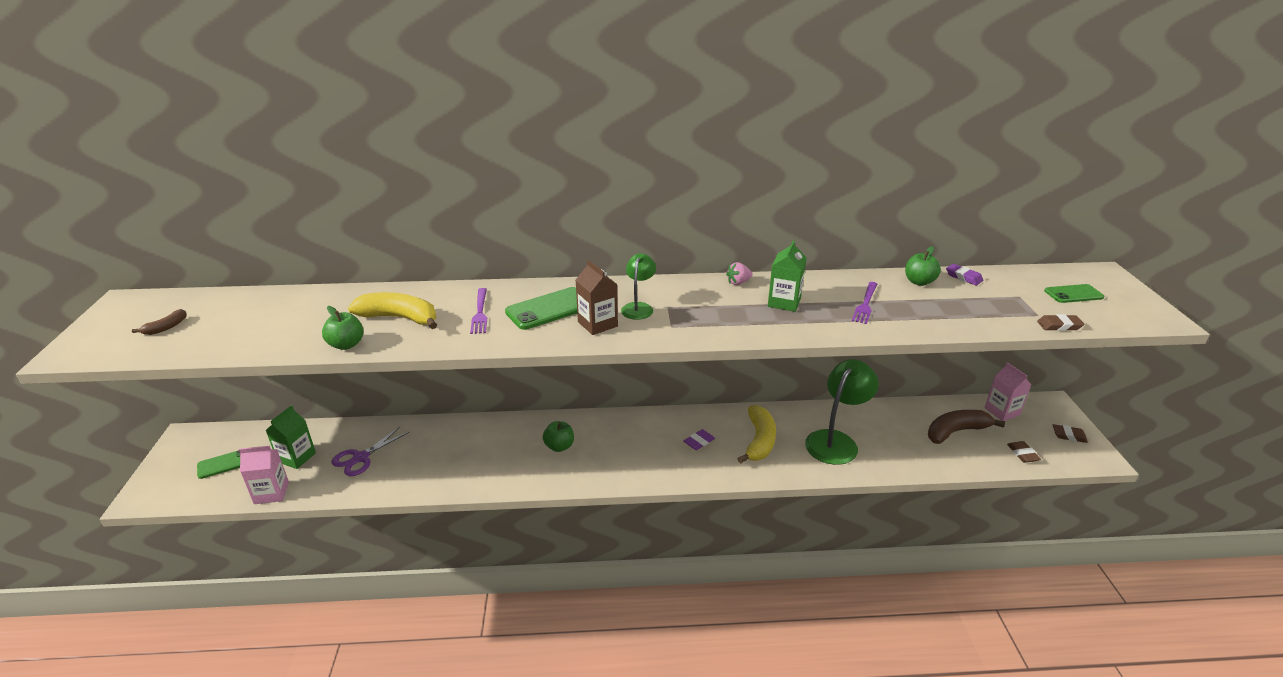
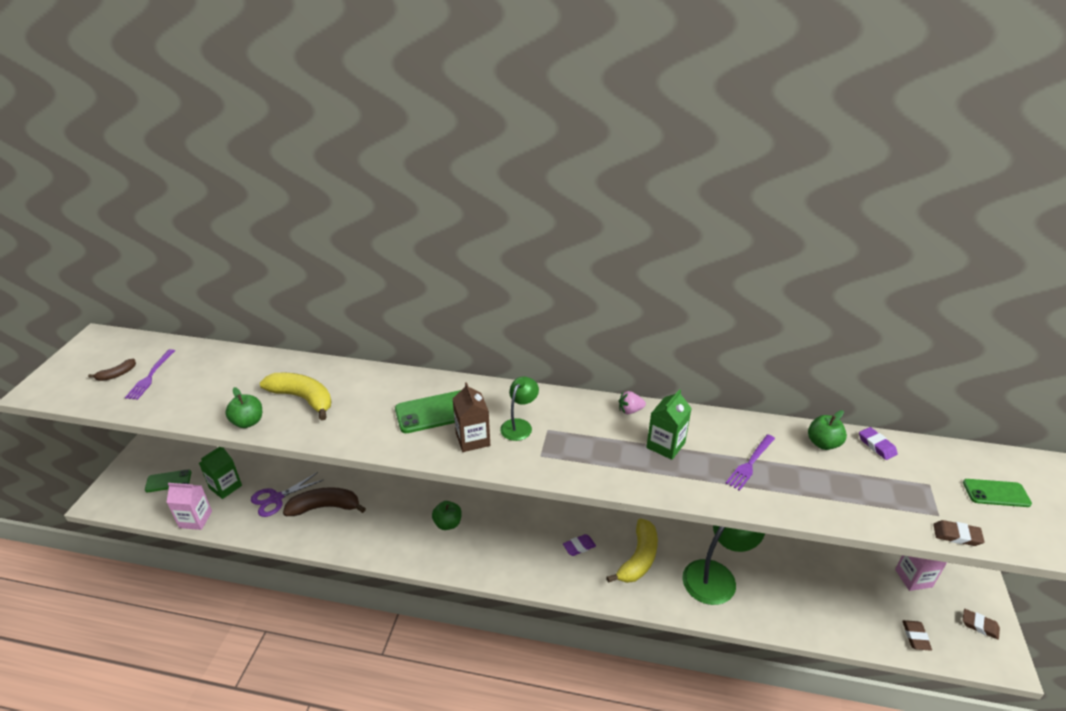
camera: 15 degrees right, 5 degrees up
purple fork [470,288,487,334] -> purple fork moved to [125,349,175,400]
brown banana [928,410,1005,444] -> brown banana moved to [283,487,366,516]

